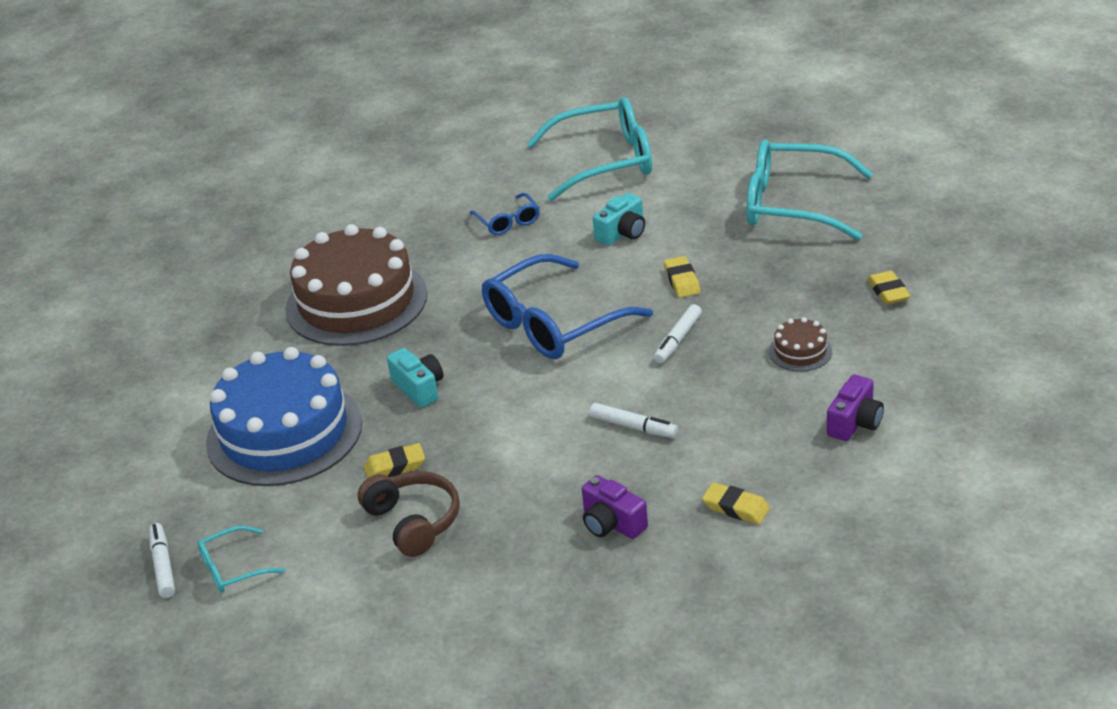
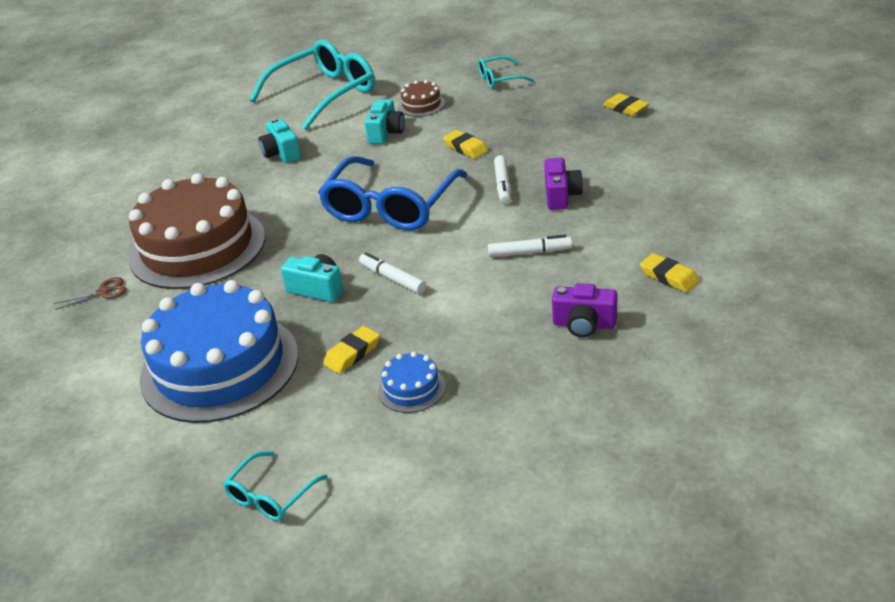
camera: 30 degrees left, 0 degrees up
white marker [149,523,175,598] -> white marker moved to [359,252,426,294]
brown headphones [358,471,460,557] -> blue cake [378,351,446,413]
blue glasses [469,193,540,235] -> turquoise camera [258,118,301,163]
yellow eraser [702,482,770,524] -> yellow eraser turned 45 degrees clockwise [640,253,699,292]
turquoise glasses [746,140,873,240] -> turquoise glasses [478,56,534,88], size x0.48
brown cake [769,317,832,371] -> brown cake moved to [398,80,445,117]
purple camera [827,375,884,441] -> purple camera moved to [544,158,583,210]
none -> brown scissors [54,277,126,310]

